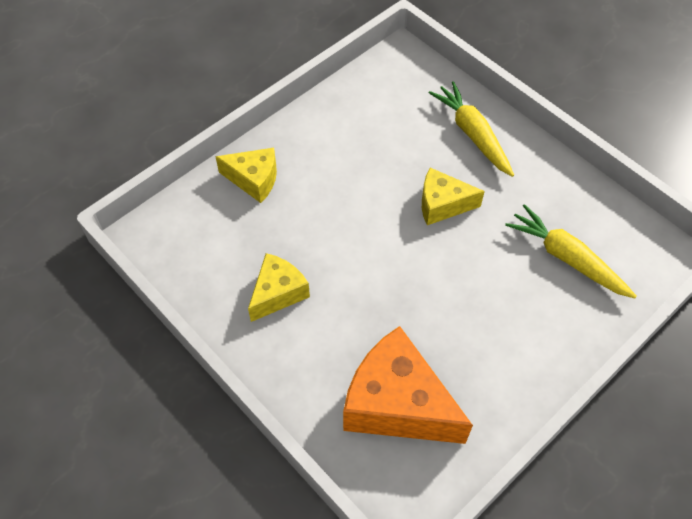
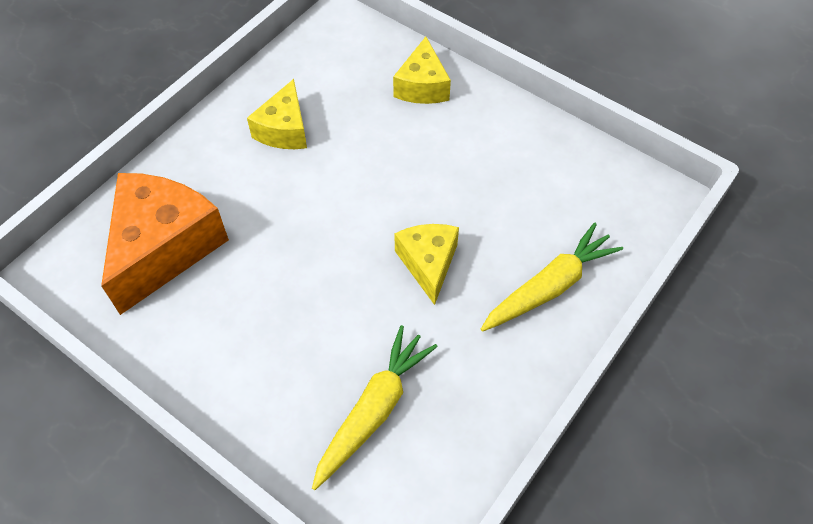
camera: 80 degrees right, 0 degrees up
yellow cheese [248,253,310,322] -> yellow cheese turned 75 degrees clockwise [247,79,307,149]

